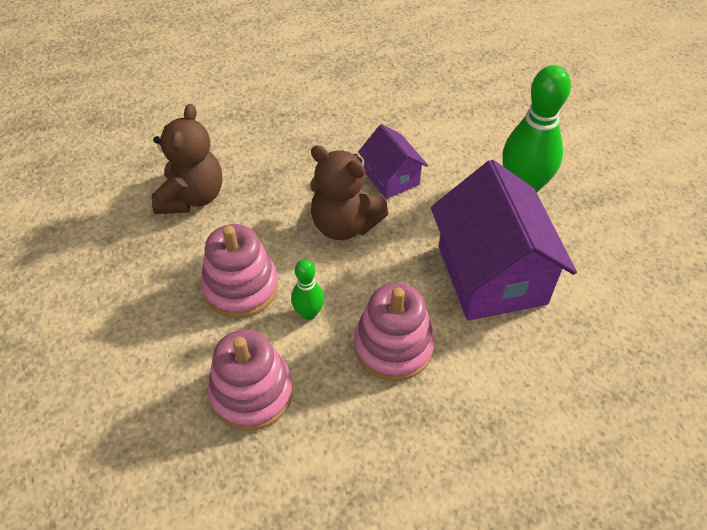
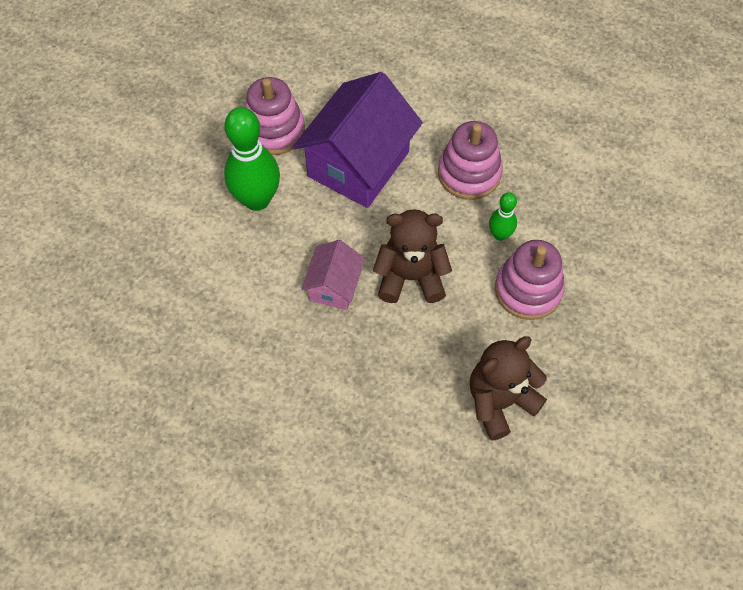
camera: 135 degrees left, 10 degrees up
pink stacking toy [208,330,293,431] -> pink stacking toy moved to [245,77,305,155]
brown teddy bear [310,145,389,240] -> brown teddy bear turned 75 degrees counterclockwise [373,209,452,303]
purple house [358,124,428,199] -> pink house [301,240,365,310]

